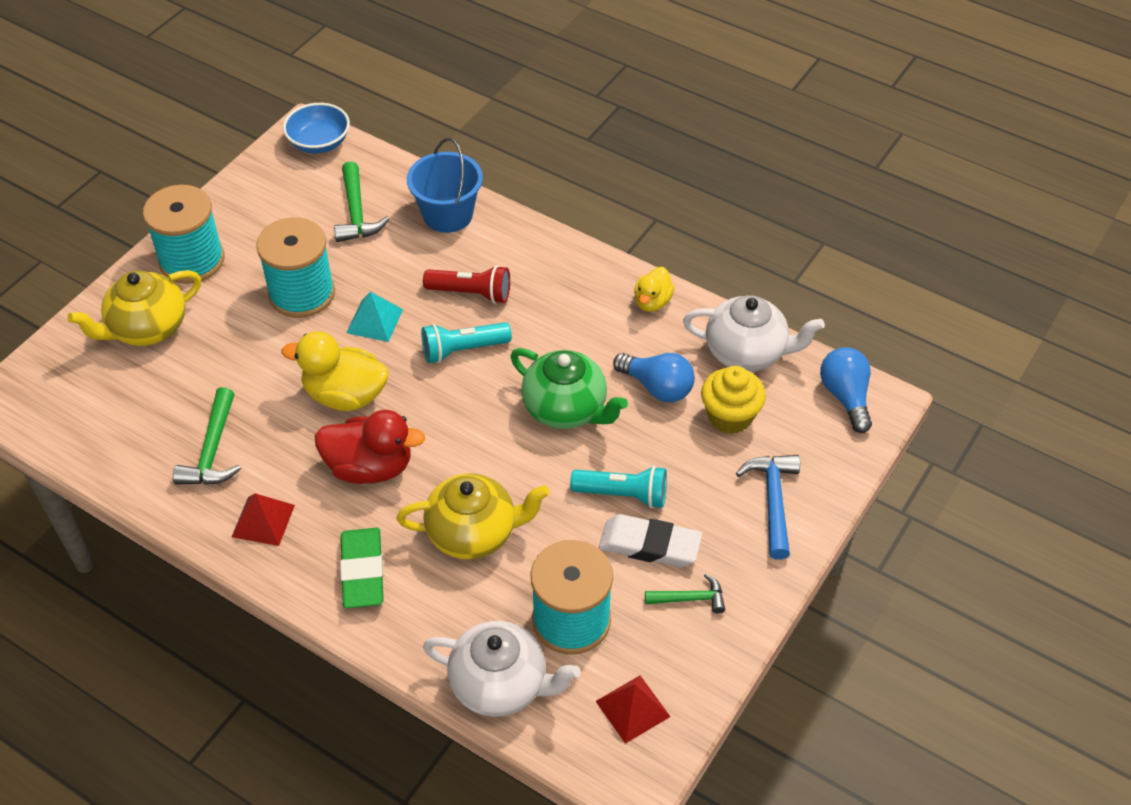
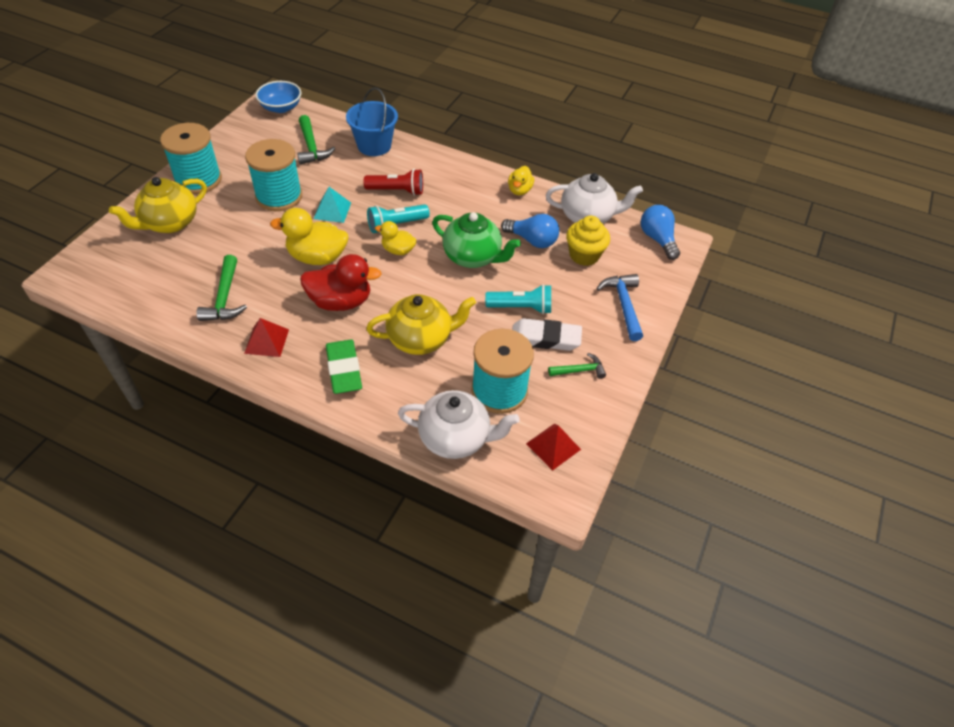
camera: 10 degrees left, 0 degrees up
none -> yellow duck [375,221,417,255]

